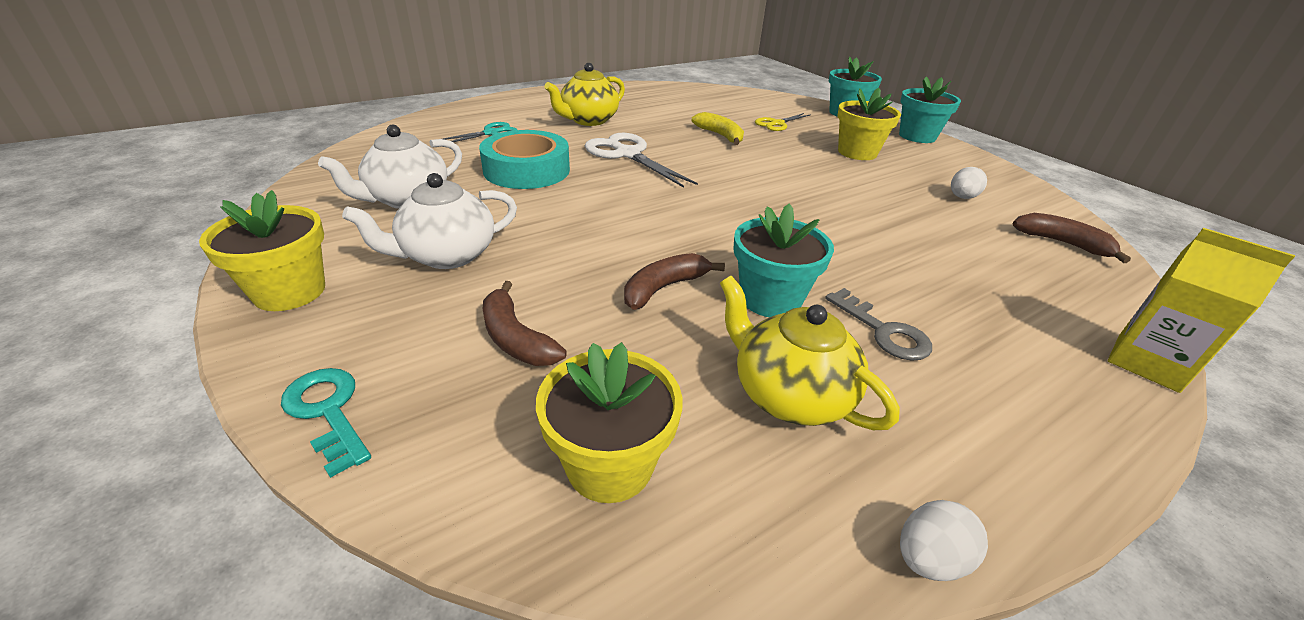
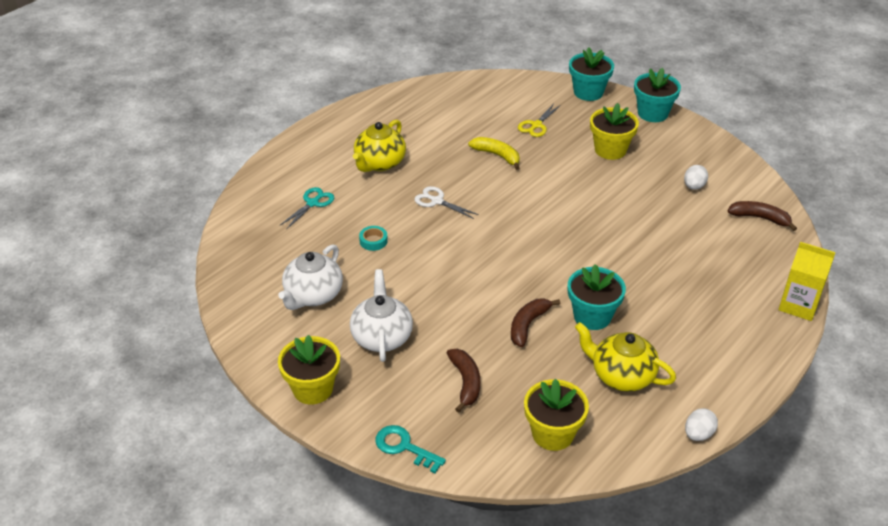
camera: 15 degrees left, 5 degrees up
white teapot [342,173,517,269] -> white teapot turned 135 degrees clockwise [350,269,413,362]
turquoise tape [479,130,570,189] -> turquoise tape [359,226,388,251], size x0.41
brown banana [483,281,567,366] -> brown banana turned 135 degrees counterclockwise [447,349,480,412]
white scissors [585,133,698,188] -> white scissors [414,186,479,219], size x0.60
grey key [825,288,932,361] -> none

